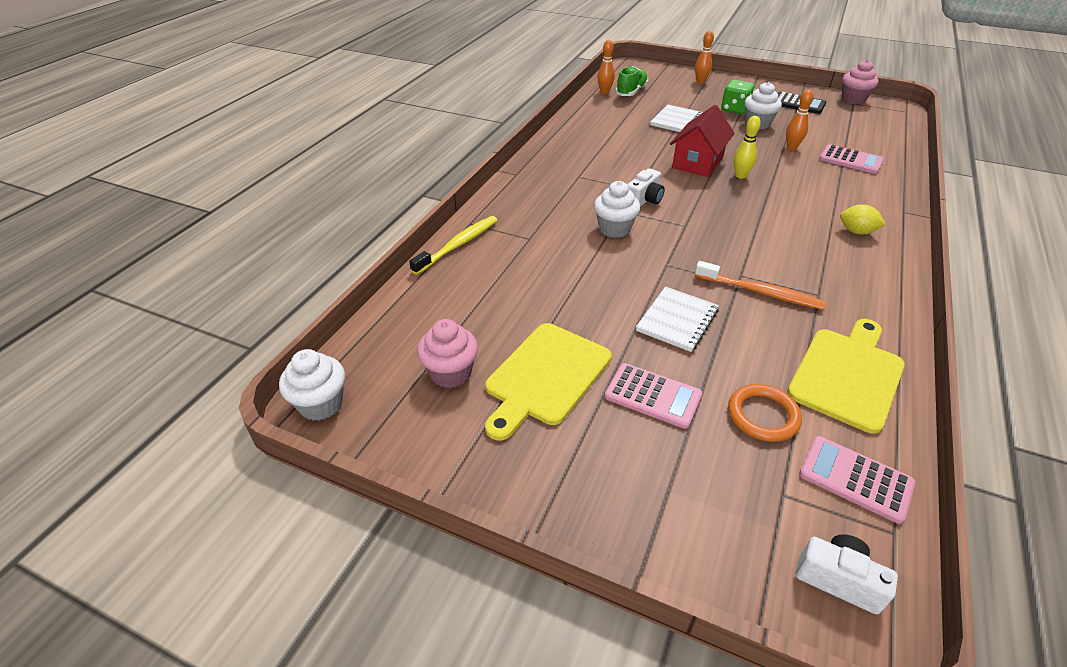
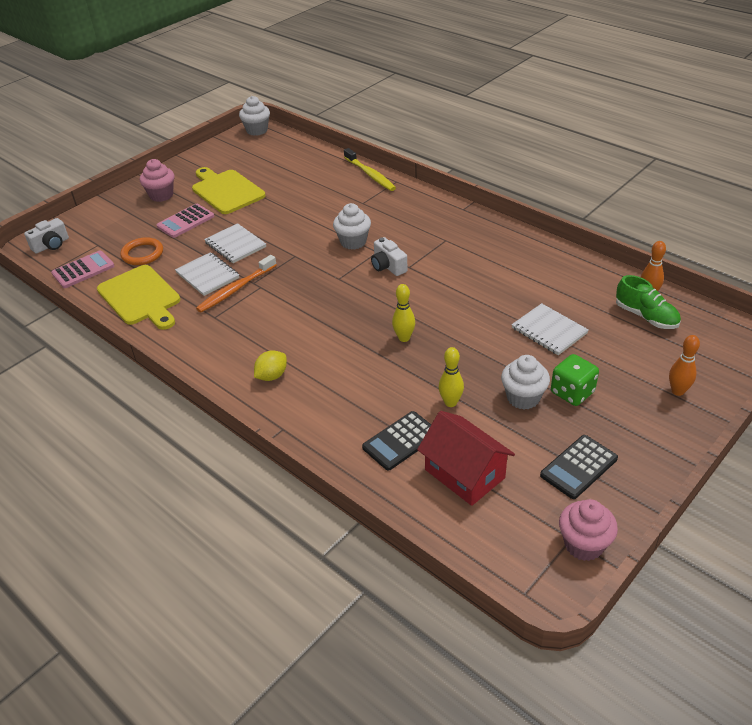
camera: 110 degrees right, 0 degrees up
pink cupcake [417,319,478,388] -> pink cupcake moved to [140,159,174,202]
red house [670,105,735,177] -> red house moved to [417,411,515,506]
orange bowling pin [786,90,814,150] -> yellow bowling pin [439,347,464,407]
pink calculator [819,144,884,174] -> black calculator [362,411,431,471]
none -> white notebook [175,252,239,296]

